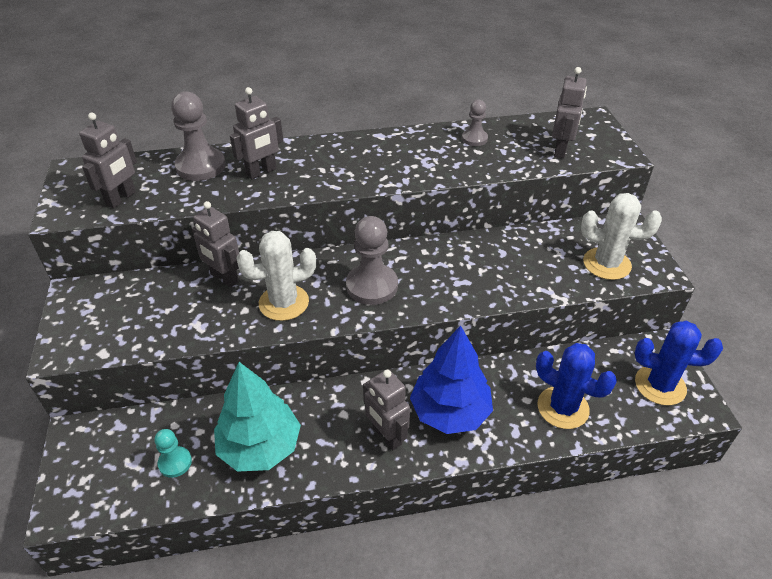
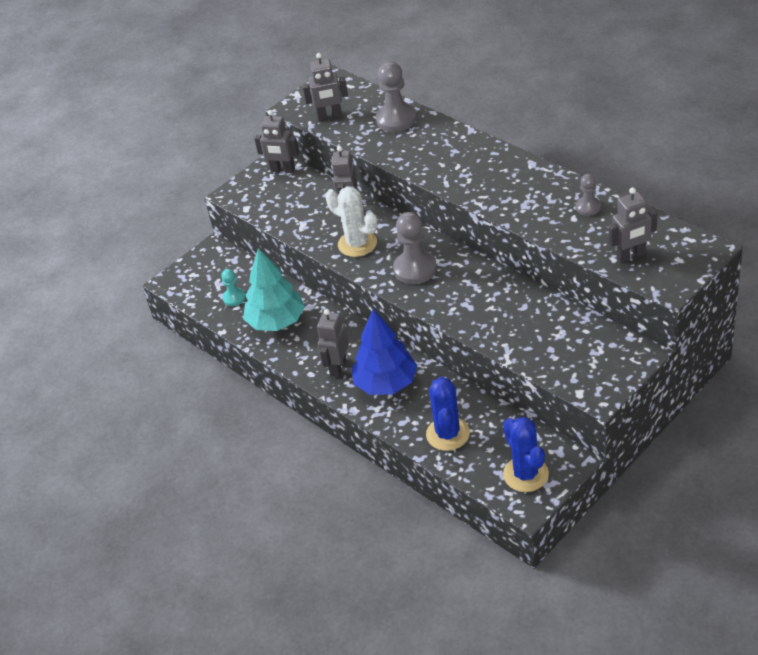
camera: 60 degrees right, 0 degrees up
grey robot [230,87,283,179] -> grey robot moved to [254,110,299,173]
white cactus [581,193,662,280] -> none

